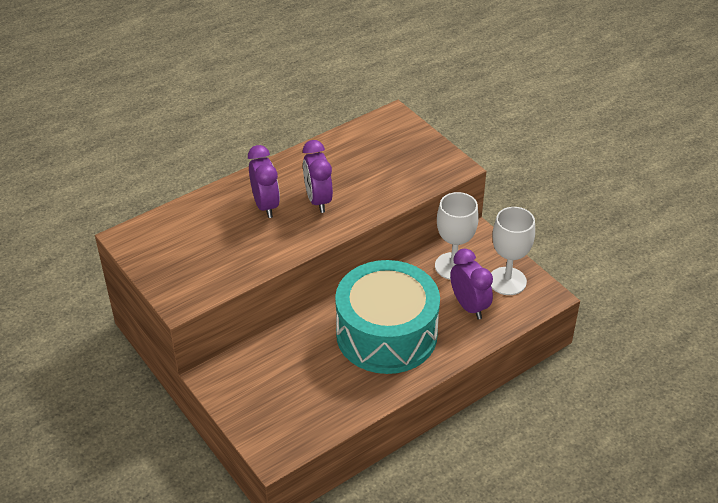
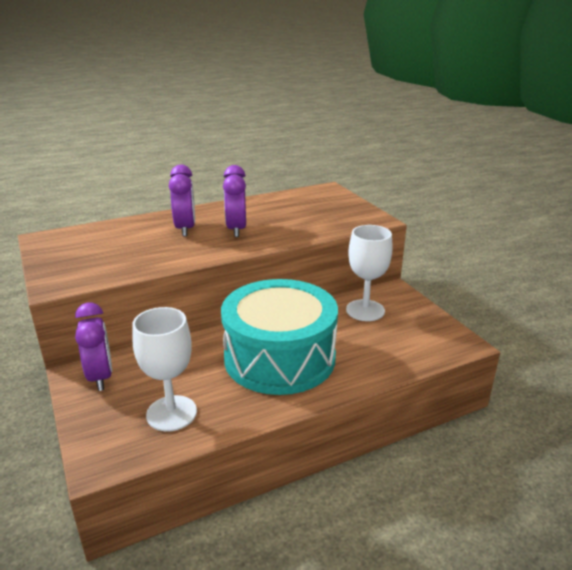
camera: 10 degrees right, 15 degrees down
purple clock [450,249,493,320] -> purple clock moved to [75,302,112,391]
white goblet [491,207,535,295] -> white goblet moved to [132,307,197,431]

